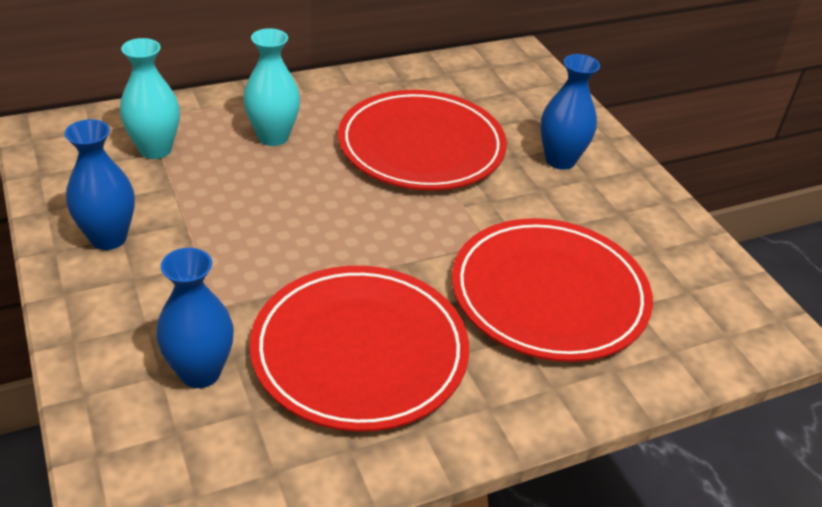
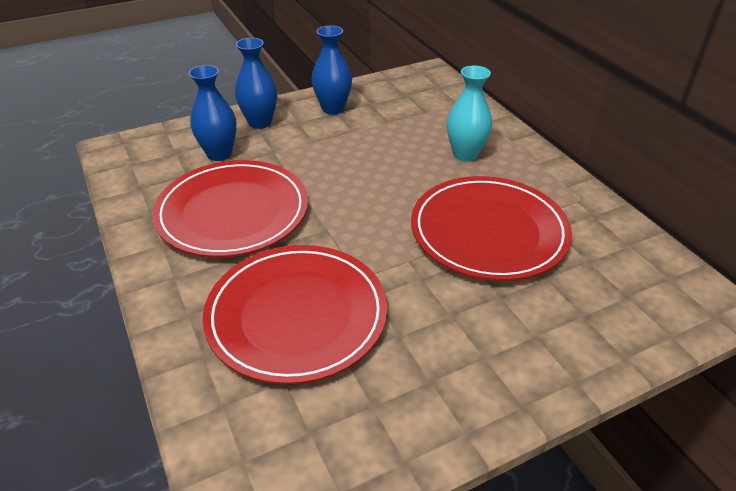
camera: 90 degrees right, 0 degrees up
turquoise vase [120,38,180,159] -> none
blue vase [540,54,600,170] -> blue vase moved to [235,38,277,129]

